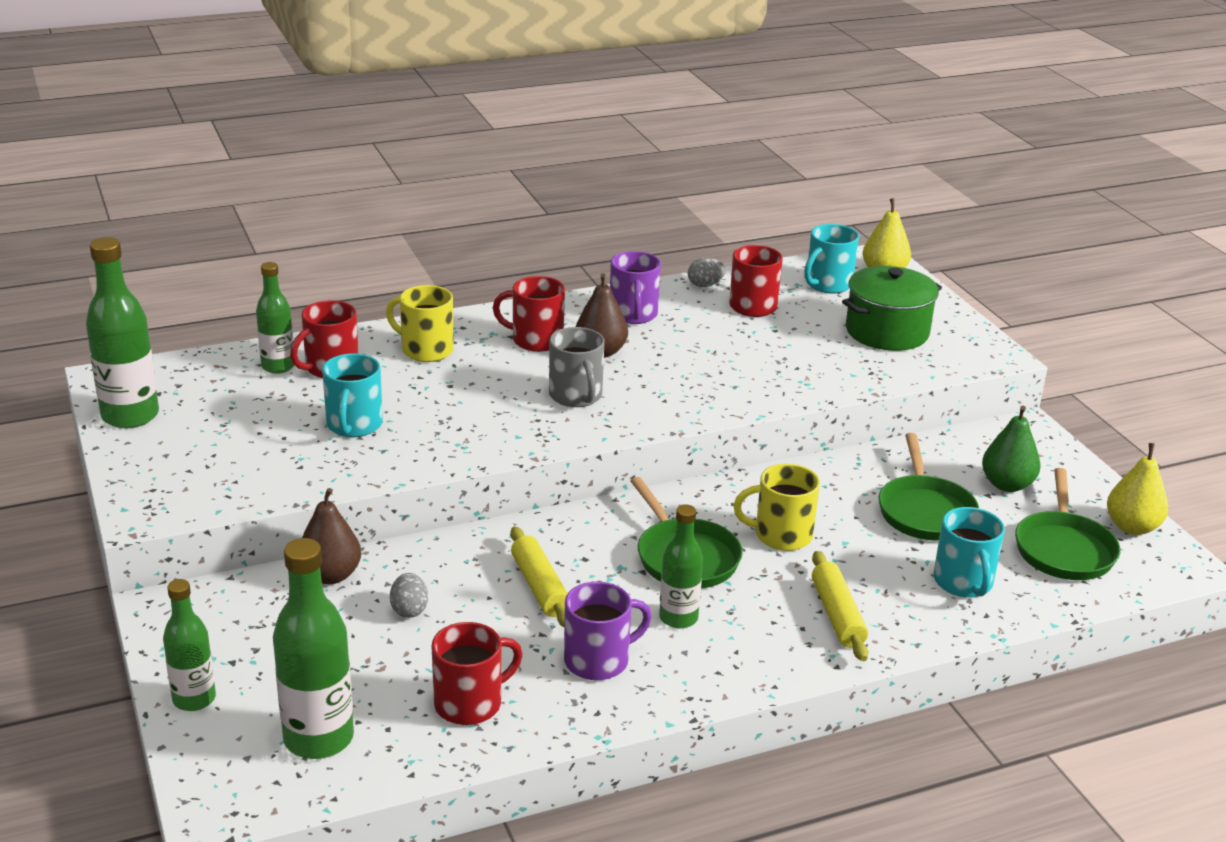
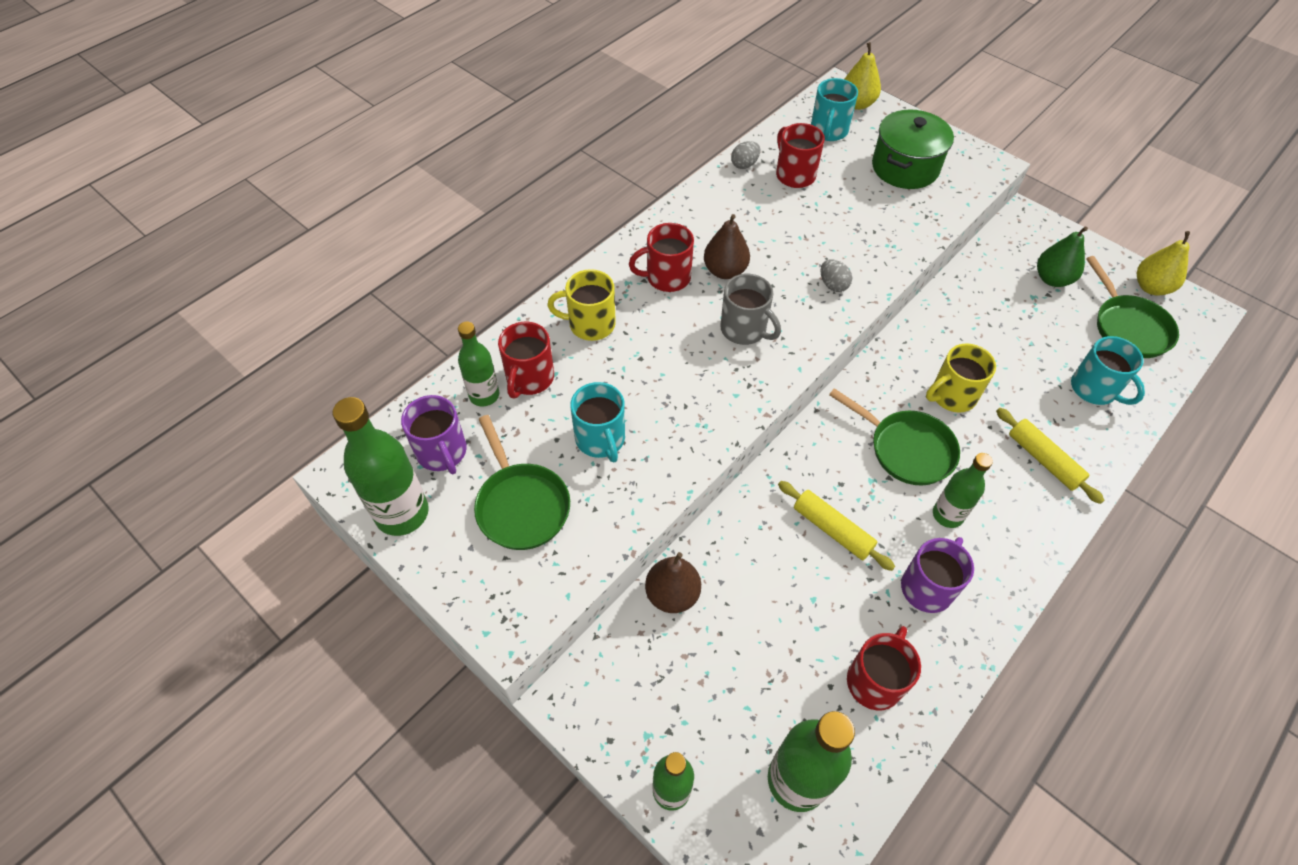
camera: 25 degrees left, 25 degrees up
grey egg [390,573,428,618] -> grey egg moved to [821,259,852,292]
purple mug [610,251,661,324] -> purple mug moved to [401,395,467,474]
green pan [879,433,979,540] -> green pan moved to [474,415,570,550]

